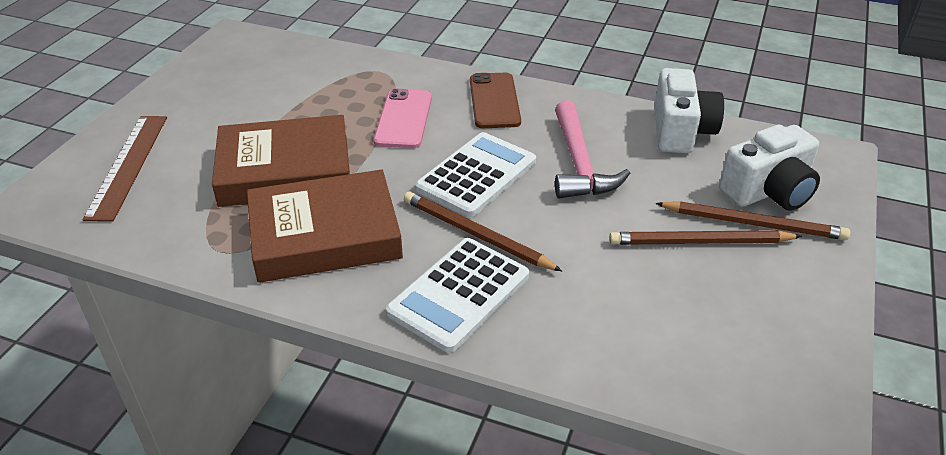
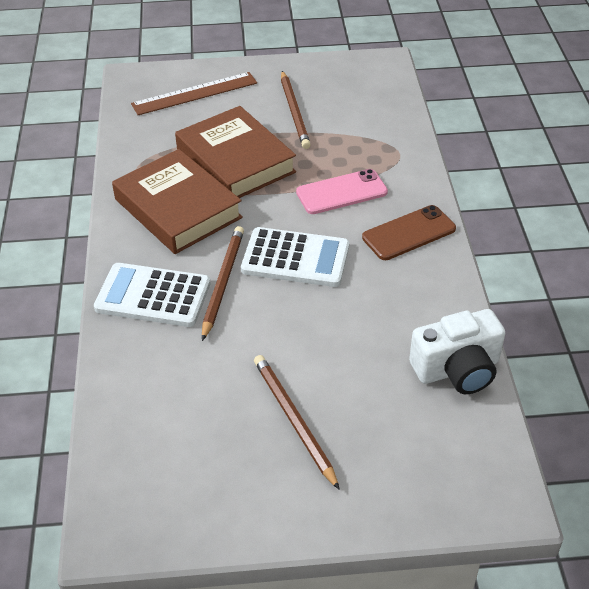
camera: 65 degrees right, 5 degrees up
pink hammer [555,100,630,198] -> none
brown pencil [655,201,850,240] -> brown pencil moved to [281,71,311,149]
white camera [719,125,820,210] -> none

